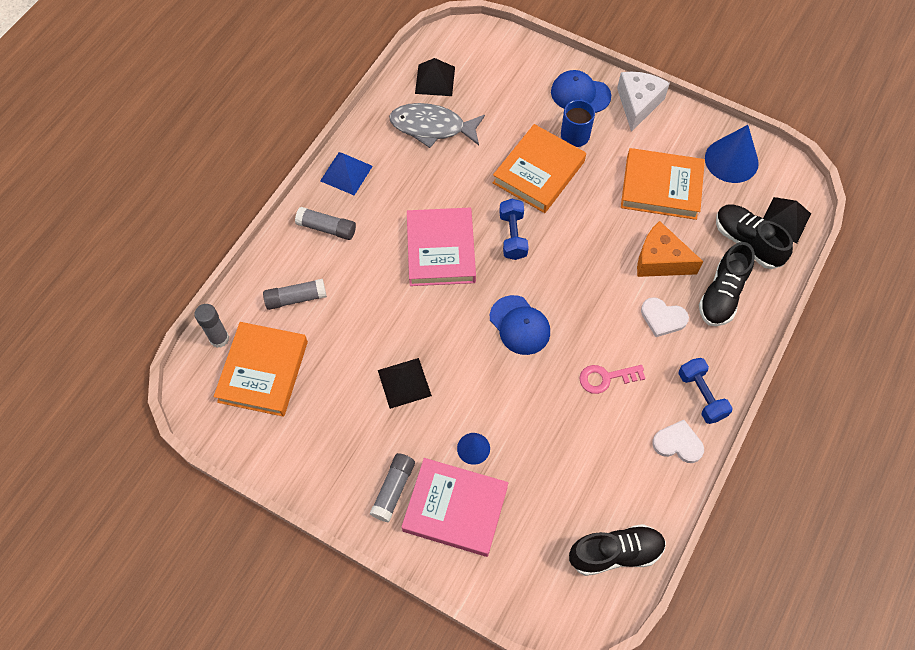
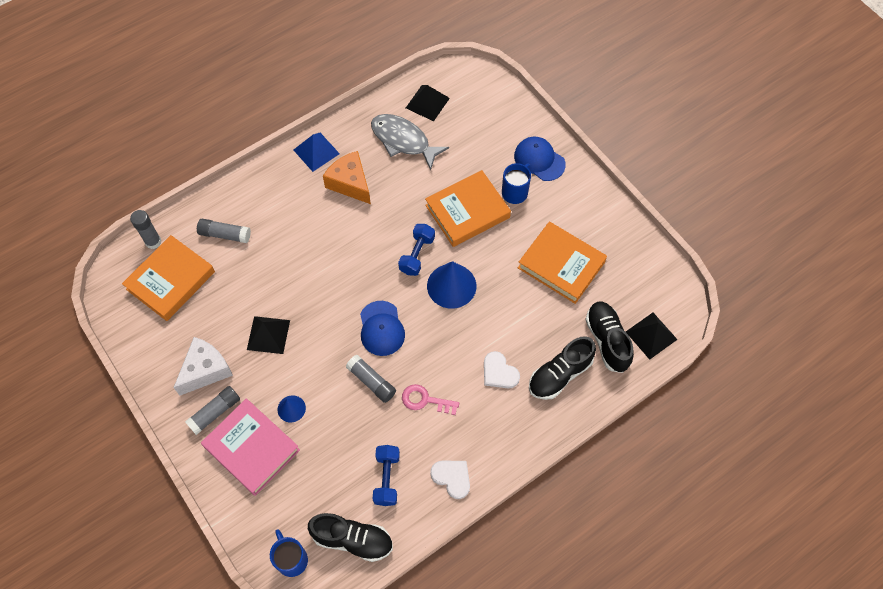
camera: 25 degrees right, 0 degrees up
grey glue stick [295,207,356,240] -> grey glue stick moved to [346,355,396,403]
pink book [407,208,476,286] -> none
white cheese [617,72,670,132] -> white cheese moved to [173,337,233,396]
orange cheese [637,221,704,277] -> orange cheese moved to [323,151,371,204]
blue dumbbell [678,358,733,424] -> blue dumbbell moved to [373,445,400,506]
blue cone [705,125,759,183] -> blue cone moved to [427,261,476,309]
none -> blue mug [270,529,308,577]

